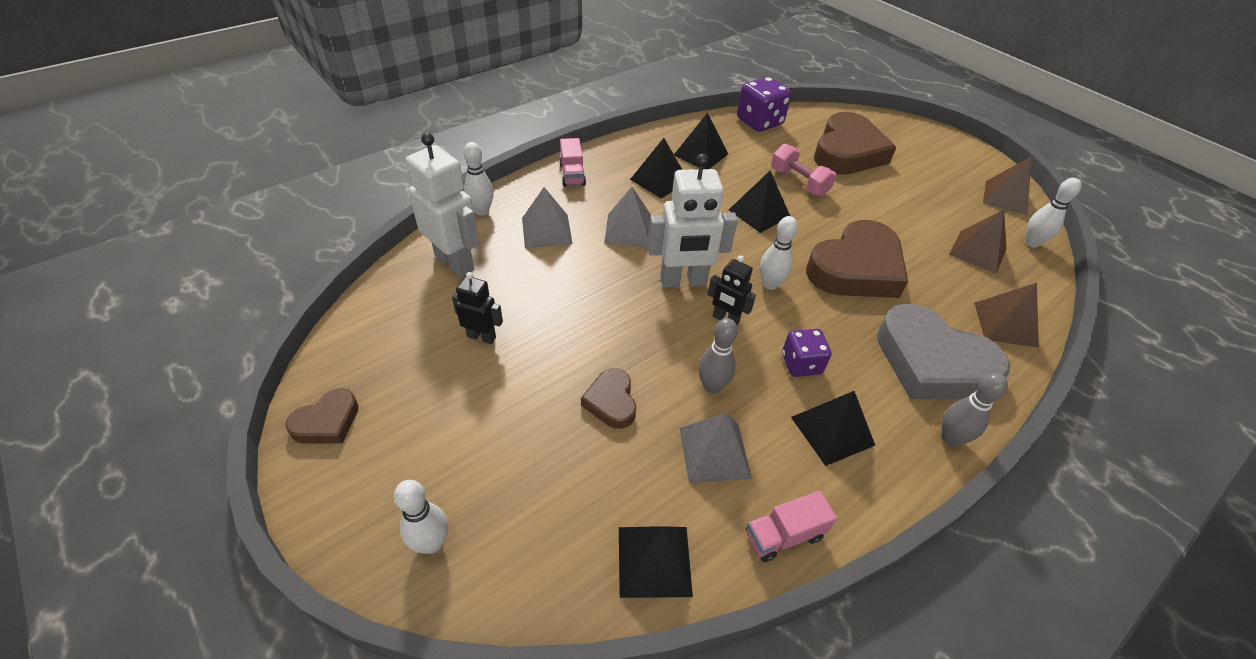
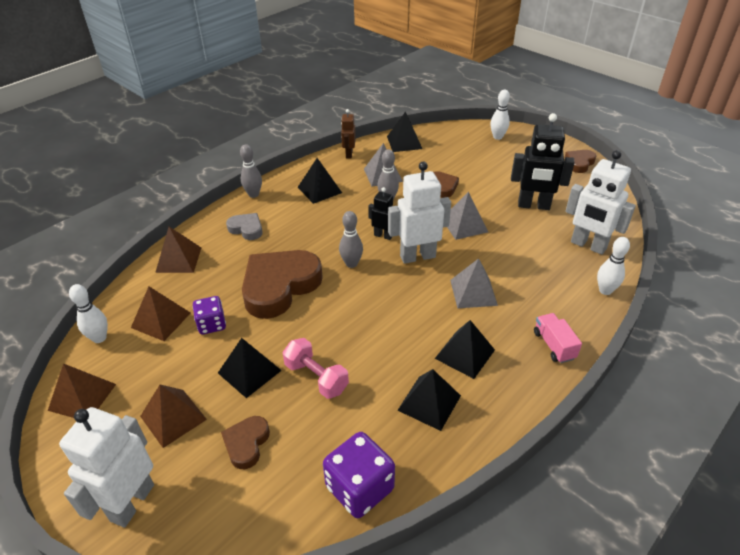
camera: 175 degrees right, 5 degrees down
black robot [452,272,503,344] -> black robot [511,113,575,210], size x1.82
grey pyramid [522,187,573,248] -> grey pyramid moved to [447,192,488,240]
black pyramid [729,171,790,233] -> black pyramid moved to [218,338,282,398]
pink truck [746,491,837,562] -> brown robot [341,109,356,158]
white bowling pin [760,216,798,290] -> grey bowling pin [339,211,363,268]
purple dice [782,329,832,377] -> purple dice moved to [193,296,226,335]
brown heart [814,112,896,175] -> brown heart [221,416,270,469], size x0.49
grey heart [877,304,1010,399] -> grey heart [226,213,262,240], size x0.49
none -> white robot [59,407,154,528]
none -> brown pyramid [140,385,207,448]

